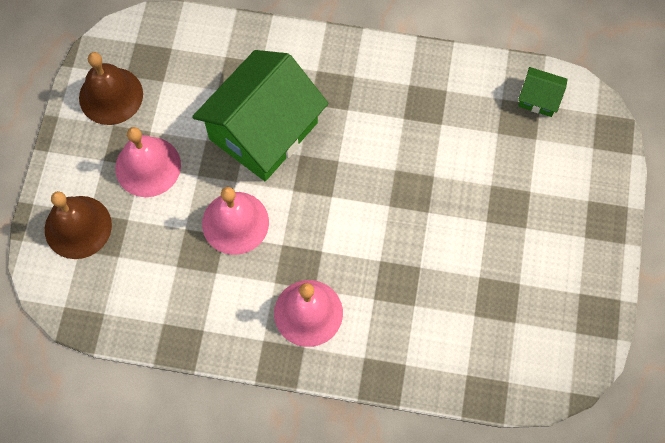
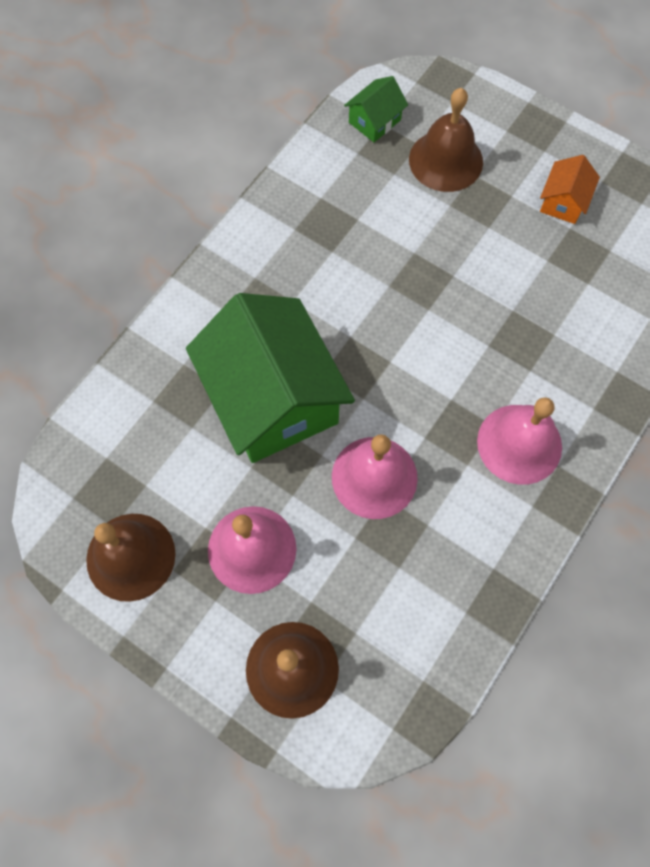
camera: 65 degrees left, 0 degrees up
none -> brown bell [409,88,483,192]
none -> orange house [540,155,600,224]

